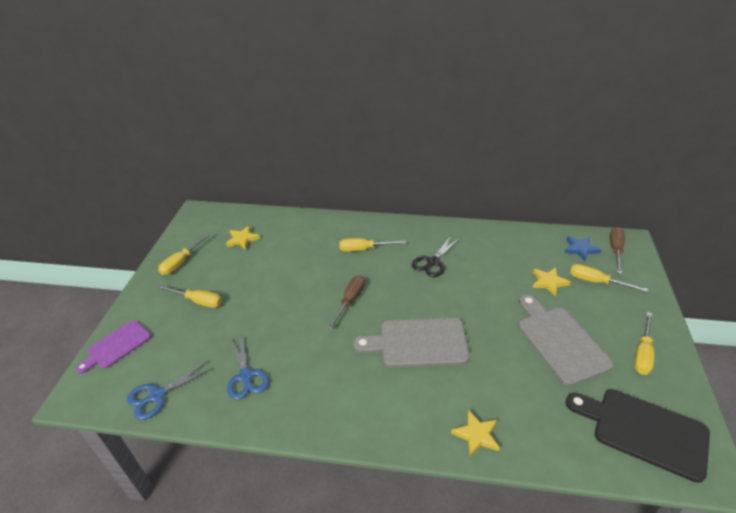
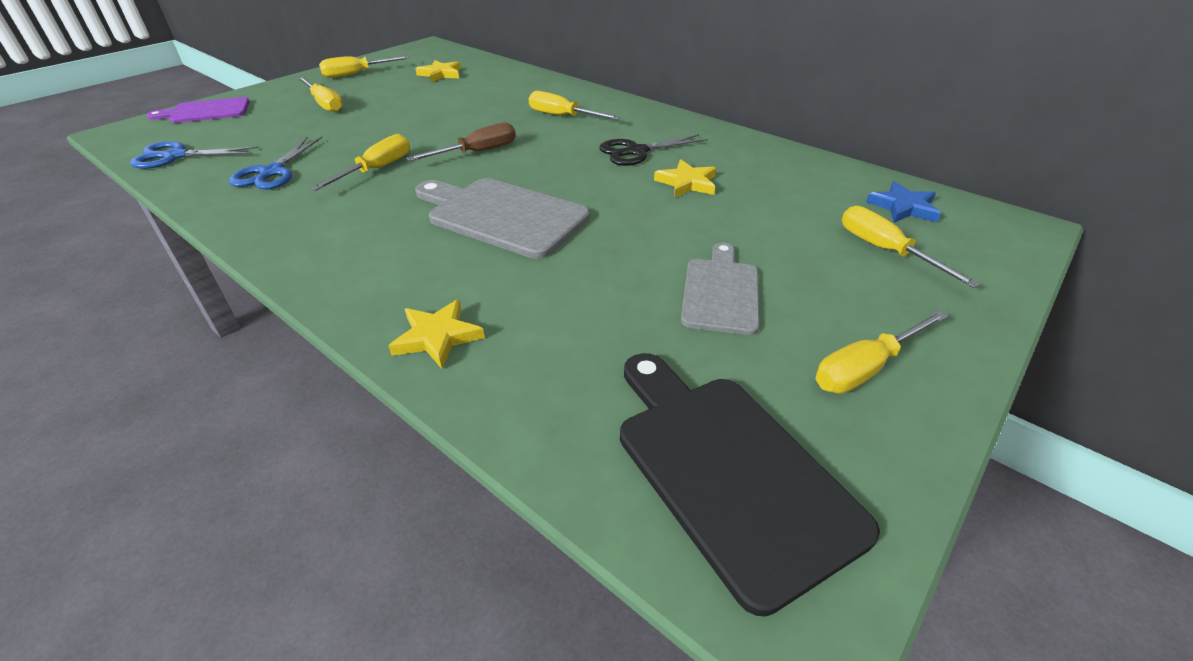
camera: 30 degrees right, 0 degrees up
grey cutting board [518,295,614,386] -> grey cutting board [681,243,759,335], size x0.64
yellow star [532,268,570,296] -> yellow star moved to [654,160,716,197]
brown screwdriver [610,227,625,274] -> none
none -> yellow screwdriver [310,134,410,191]

